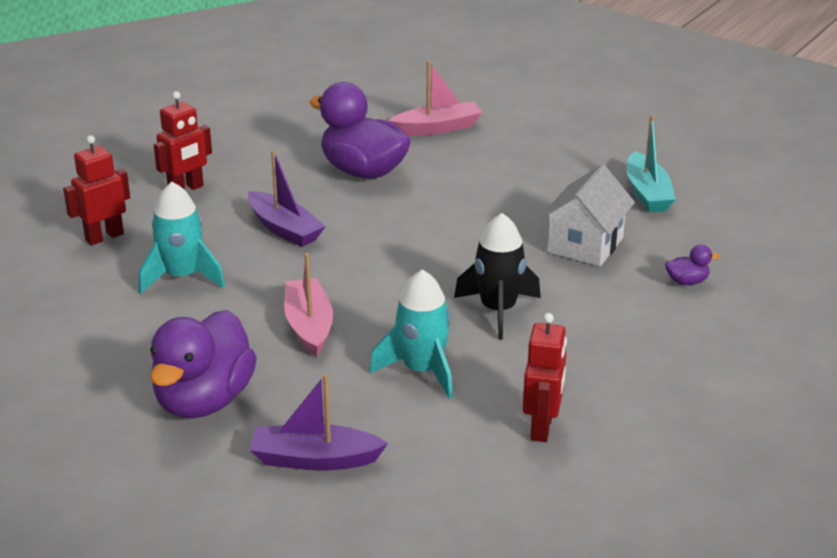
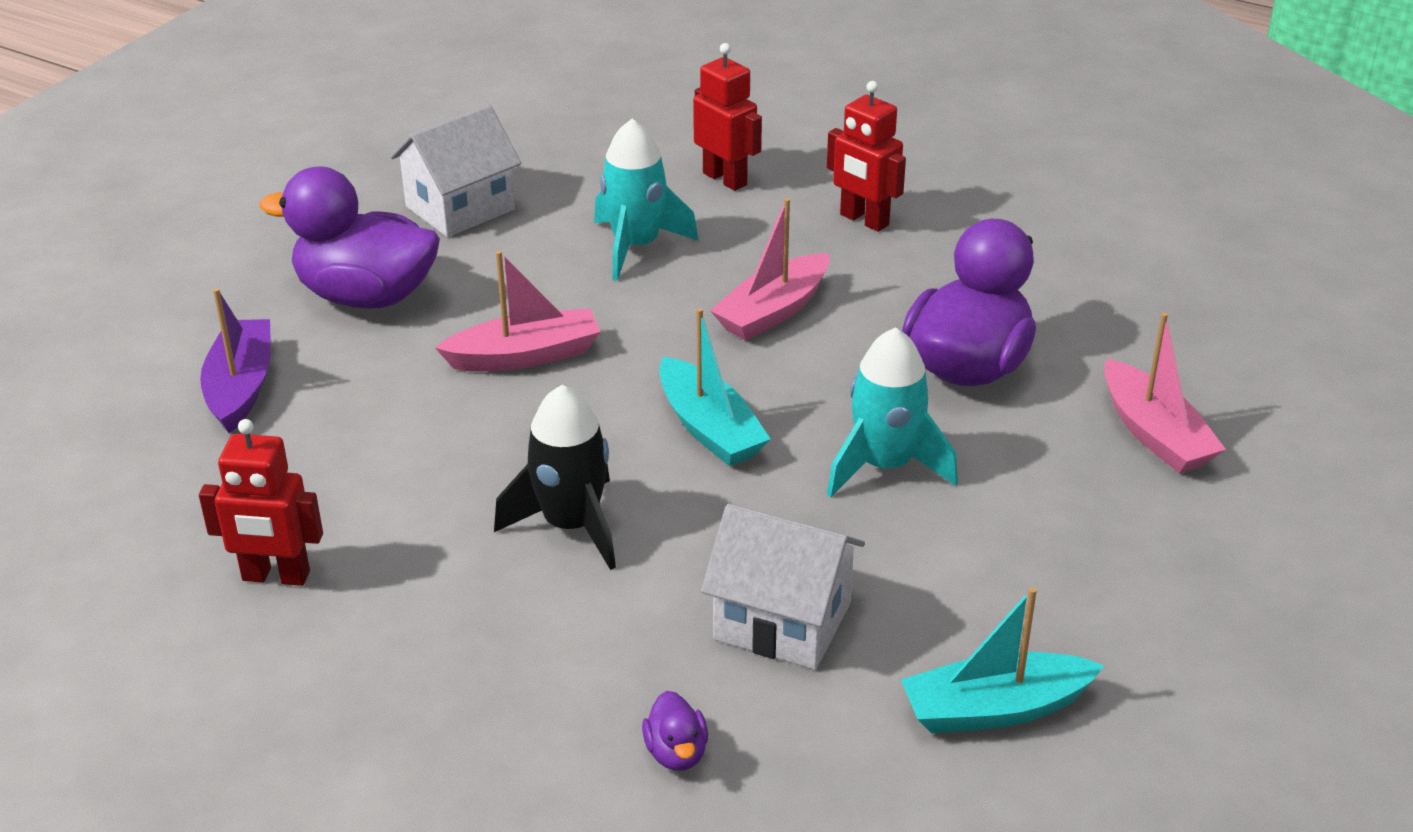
camera: 85 degrees right, 5 degrees up
purple boat [248,150,326,247] -> pink boat [710,198,829,340]
turquoise rocket [369,269,453,399] -> turquoise rocket moved to [827,327,958,497]
none -> white house [390,105,521,237]
none -> turquoise boat [659,308,770,466]

